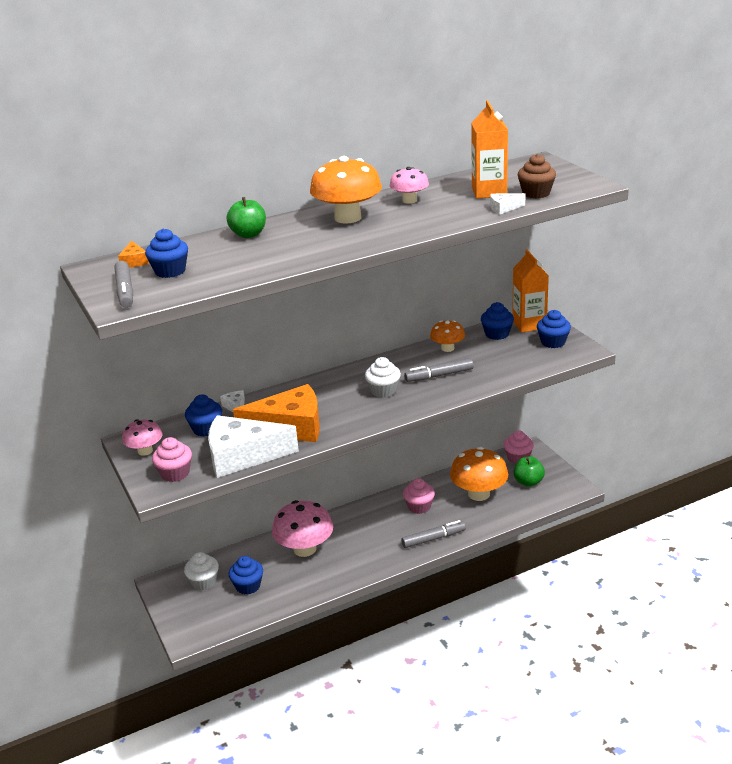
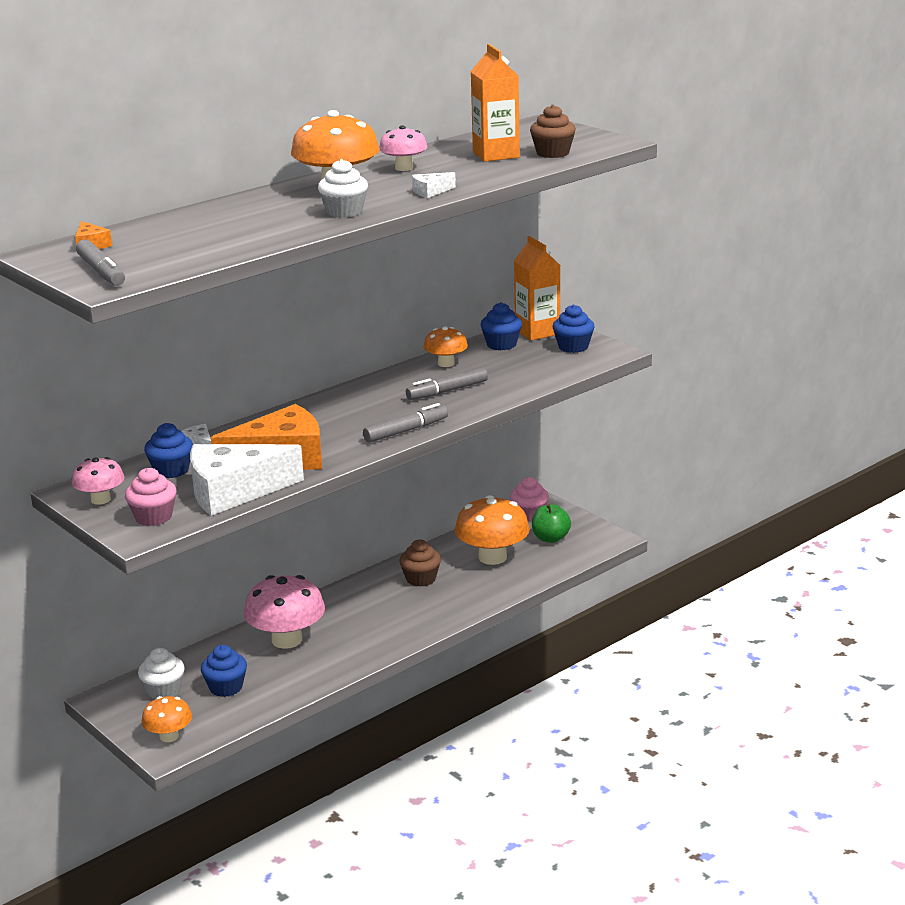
camera: 15 degrees left, 5 degrees down
blue cupcake [145,228,188,278] -> none
green apple [226,197,266,238] -> none
white cupcake [365,357,401,398] -> white cupcake moved to [318,159,368,218]
grey marker [401,520,466,548] -> grey marker moved to [363,403,448,443]
pink cupcake [403,478,435,514] -> brown cupcake [399,540,441,587]
white cheese [490,193,525,215] -> white cheese moved to [412,172,456,198]
none -> orange mushroom [142,696,192,742]

